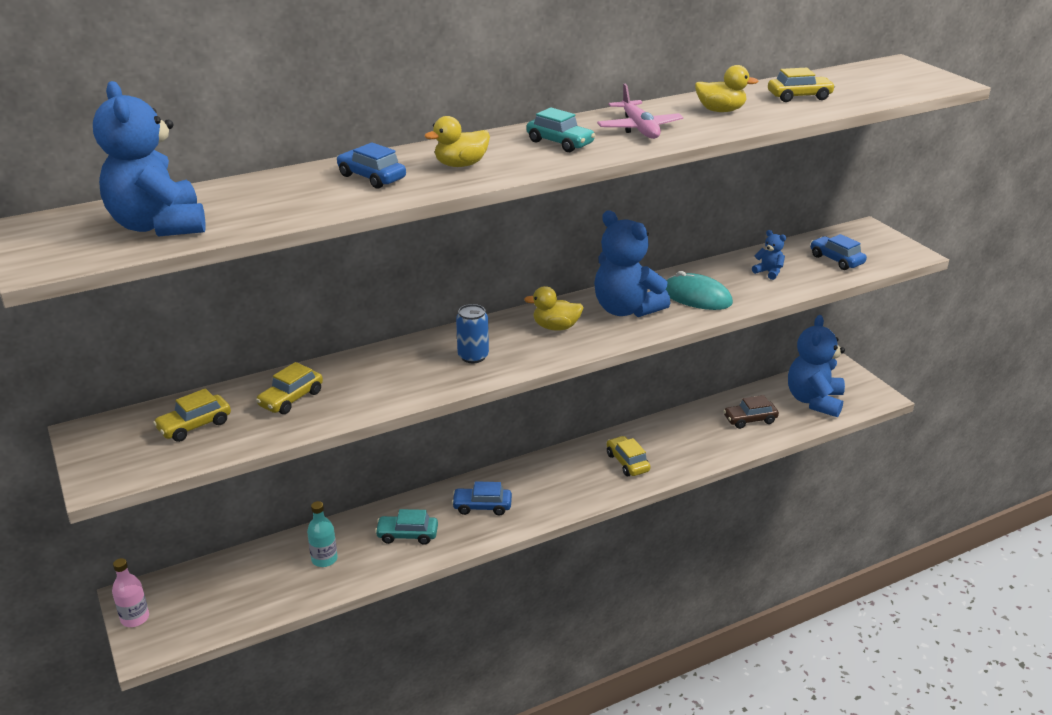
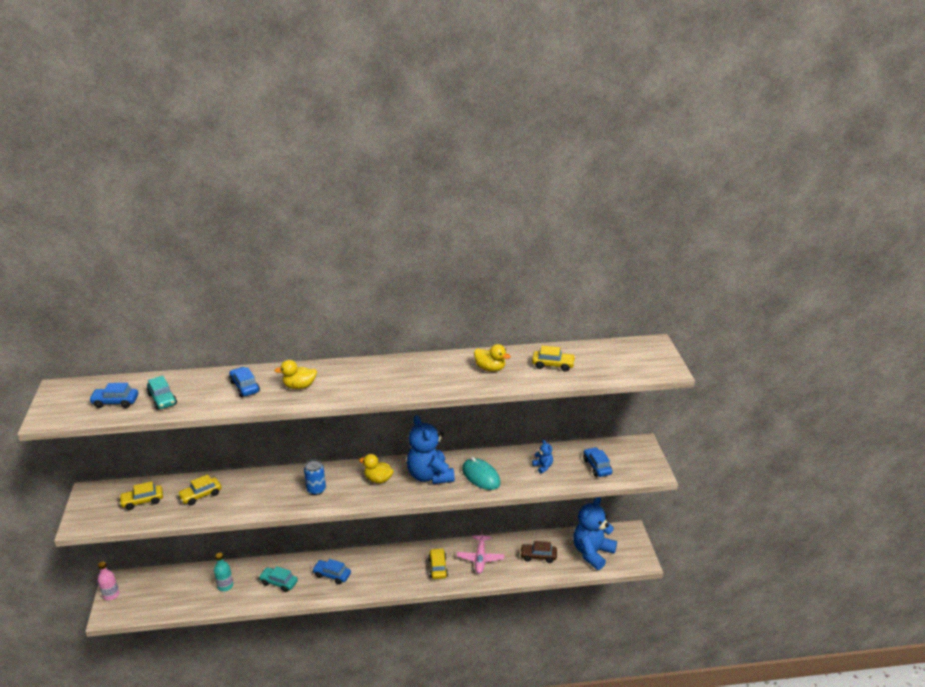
camera: 20 degrees right, 0 degrees up
blue teddy bear [93,81,206,237] -> blue car [89,383,138,408]
turquoise car [526,107,595,152] -> turquoise car moved to [147,376,177,410]
pink plane [597,84,683,139] -> pink plane moved to [457,528,504,574]

